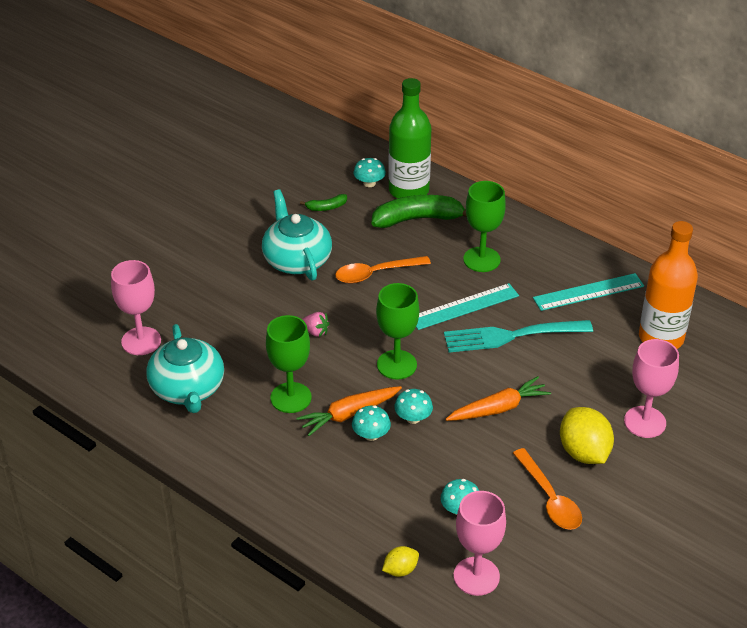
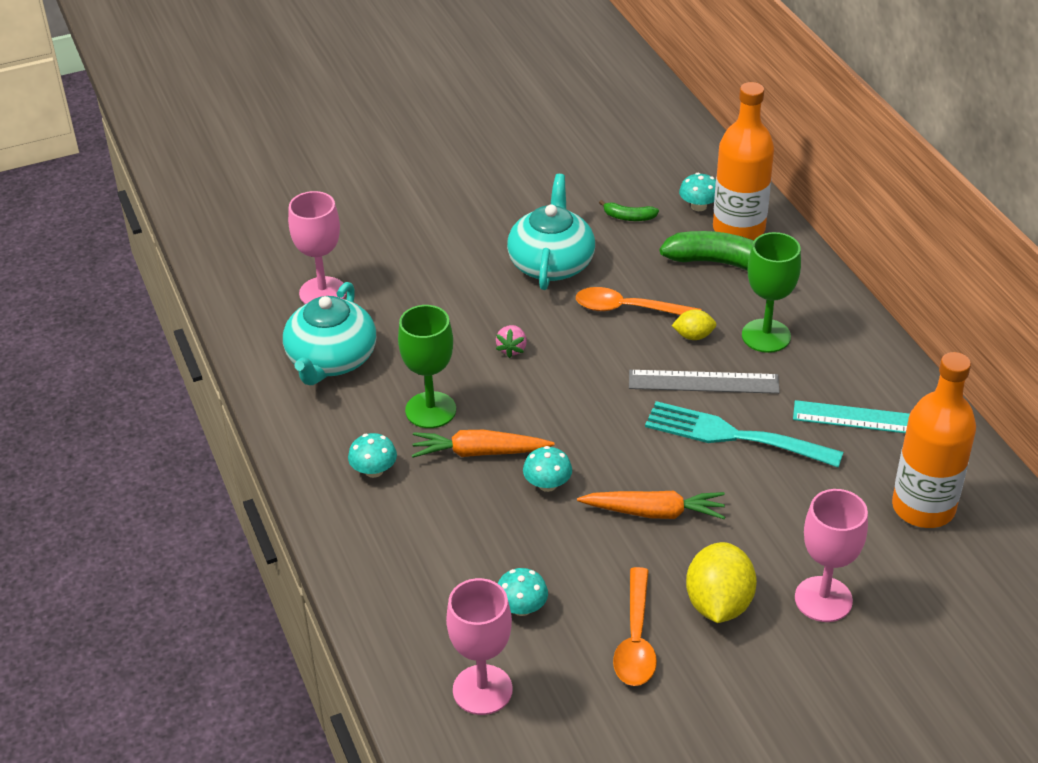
camera: 30 degrees right, 0 degrees up
pink strawberry [302,312,330,337] -> pink strawberry turned 45 degrees clockwise [496,325,527,358]
turquoise mushroom [352,405,391,441] -> turquoise mushroom moved to [348,433,397,478]
green goblet [376,283,419,379] -> none
yellow lemon [382,546,419,577] -> yellow lemon moved to [671,309,716,340]
green bottle [388,78,431,199] -> orange bottle [713,82,774,240]
turquoise ruler [416,283,519,330] -> grey ruler [629,370,780,394]

